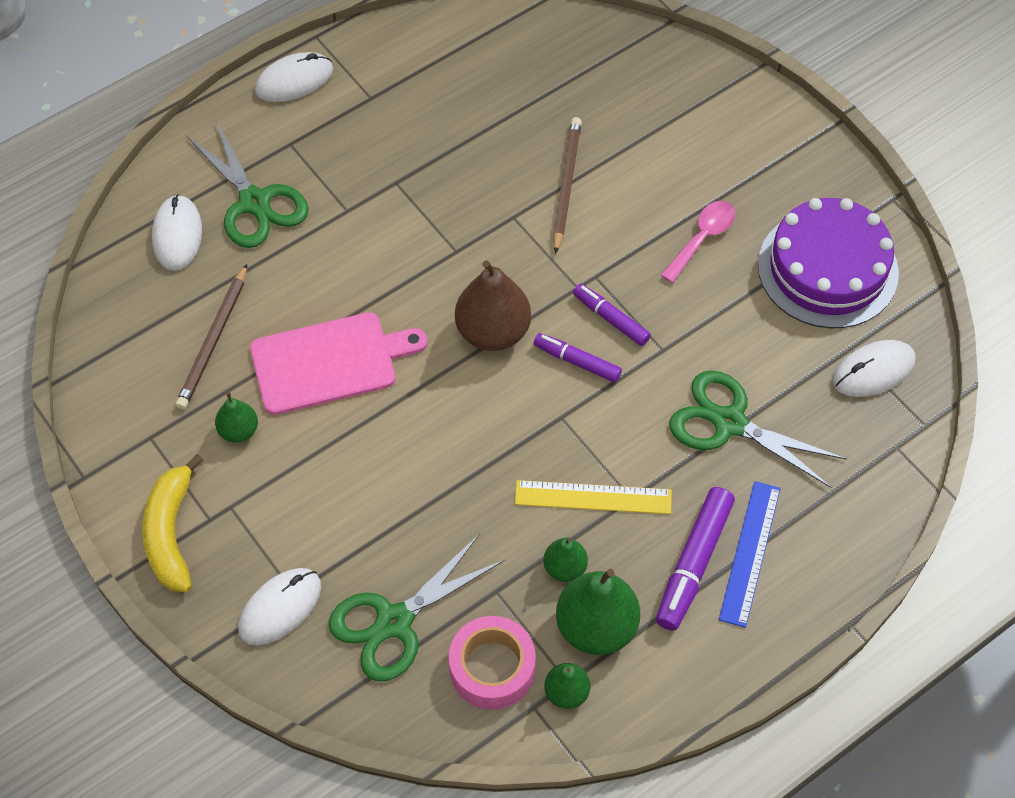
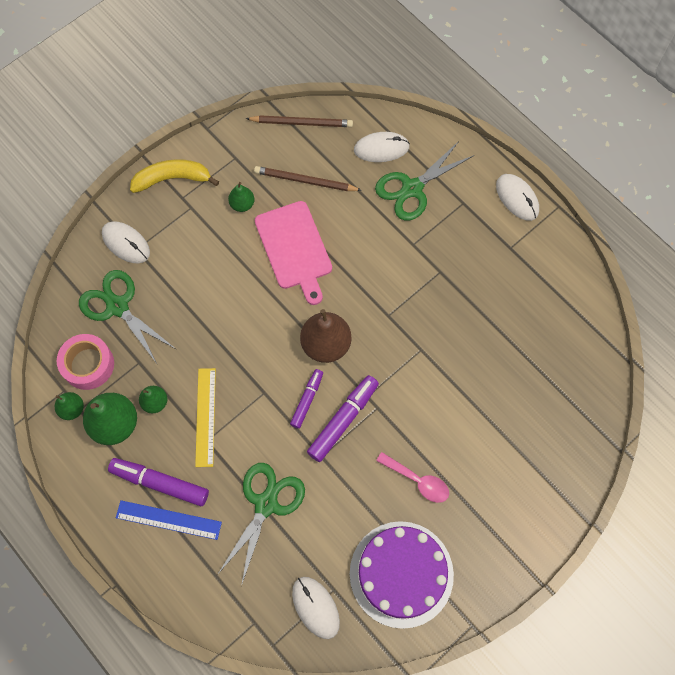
camera: 85 degrees right, 10 degrees up
brown pencil [553,117,582,254] -> brown pencil moved to [245,115,353,127]
purple marker [573,284,651,346] -> purple marker [307,375,379,462], size x1.59

